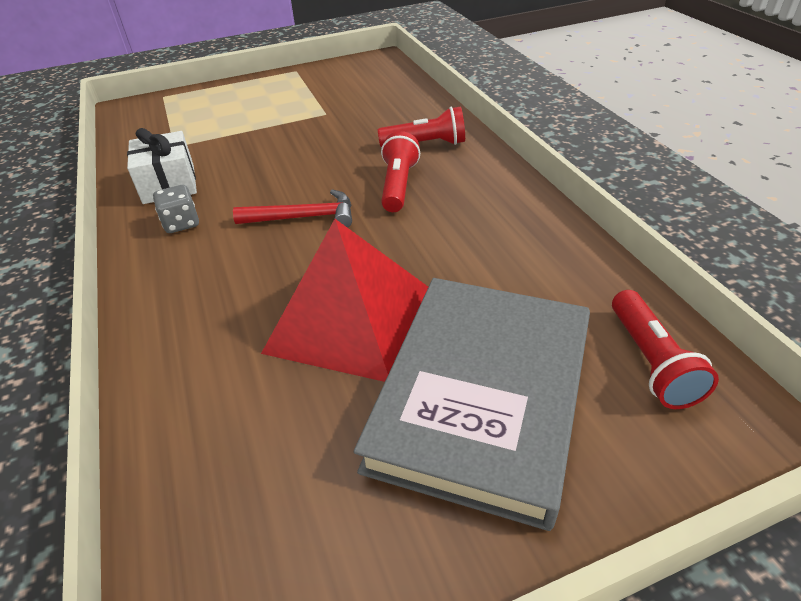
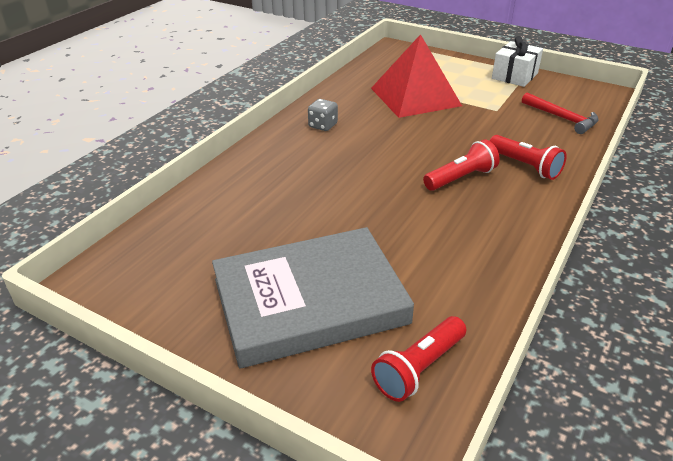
camera: 50 degrees right, 5 degrees down
white gift [127,128,197,204] -> white gift moved to [492,36,543,87]
red hammer [233,189,352,228] -> red hammer moved to [522,93,599,134]
red pyramid [261,219,428,382] -> red pyramid moved to [371,34,462,118]

